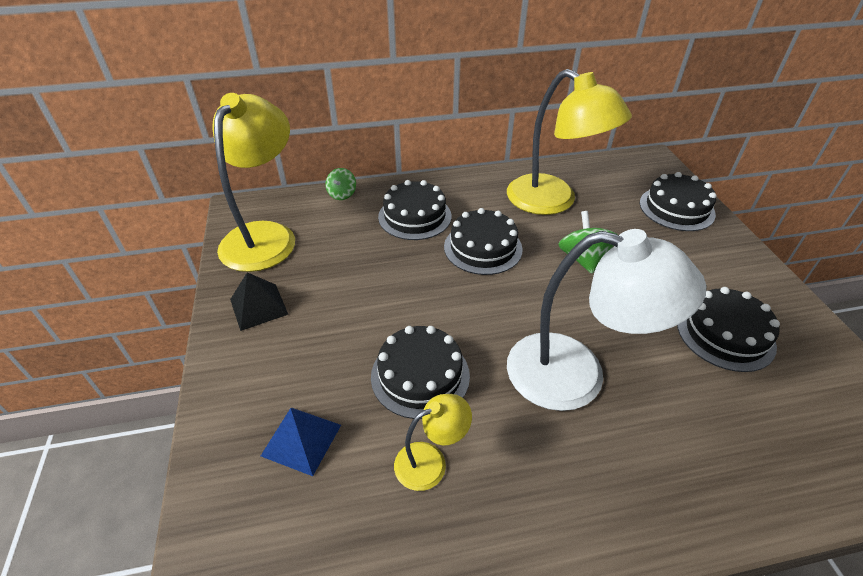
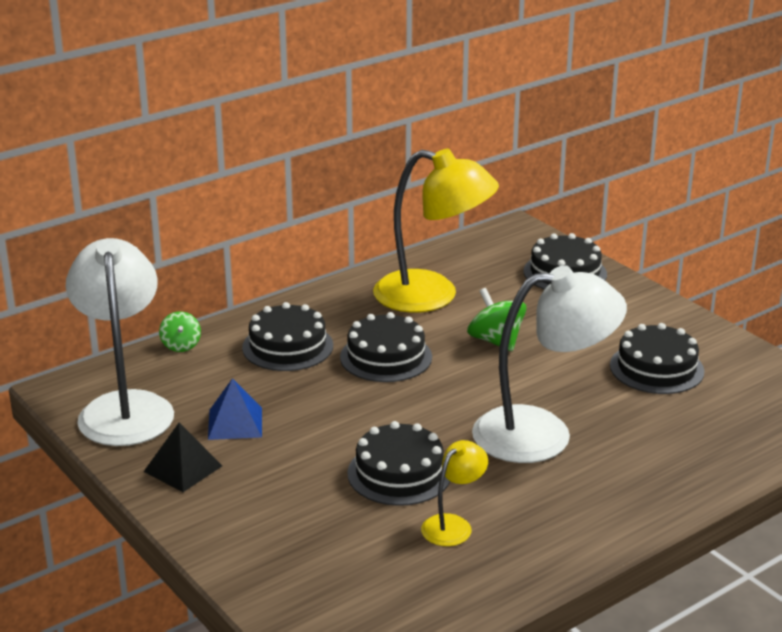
camera: 25 degrees left, 15 degrees down
yellow lamp [213,93,295,272] -> white lamp [66,238,174,446]
blue pyramid [261,408,341,476] -> blue pyramid moved to [208,378,262,440]

